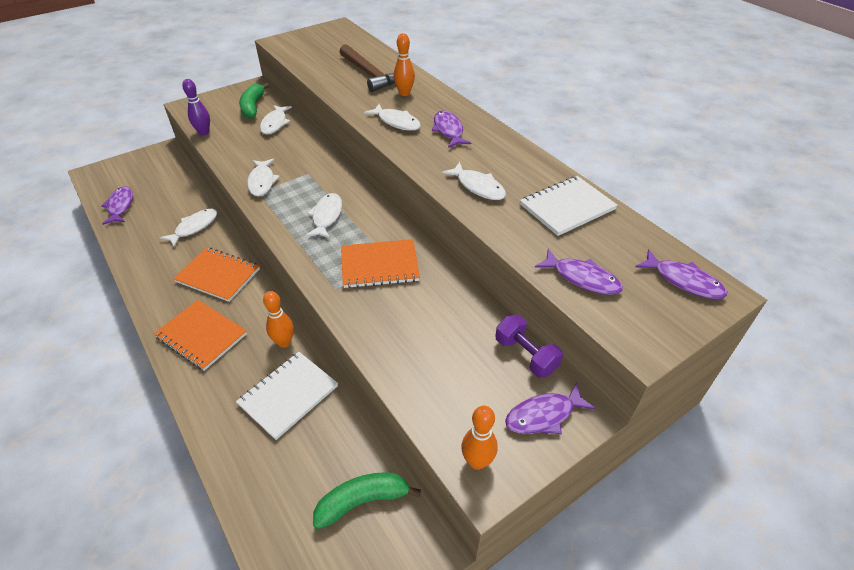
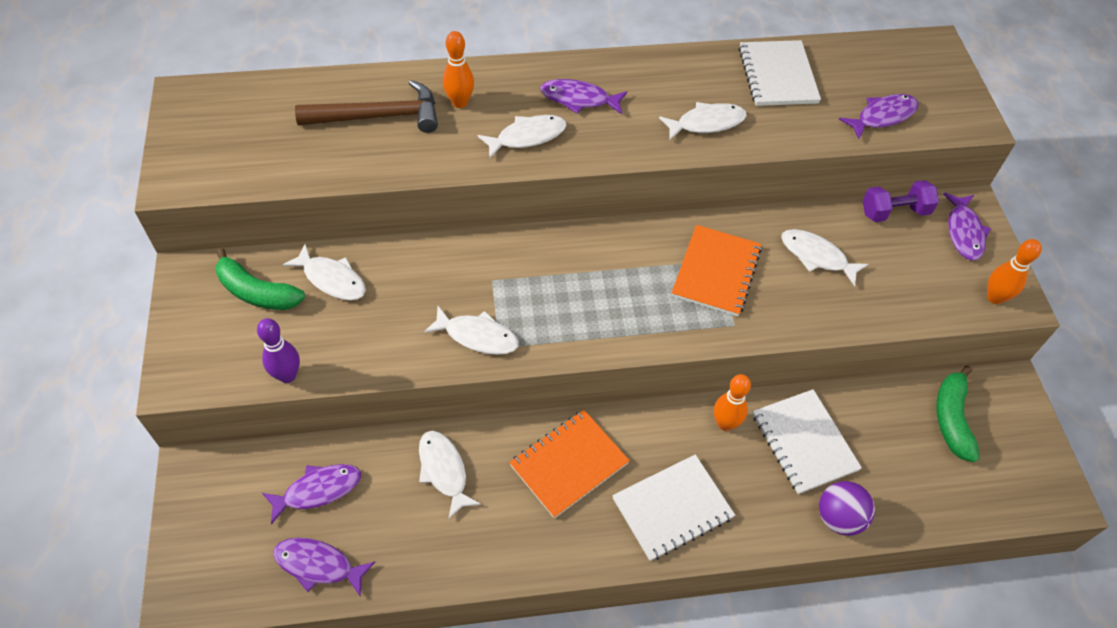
camera: 65 degrees left, 10 degrees up
orange notebook [154,300,247,371] -> white notebook [612,454,735,561]
white fish [305,193,342,238] -> white fish moved to [781,229,869,287]
purple fish [635,249,727,299] -> purple fish moved to [262,464,361,524]
none -> purple ball [819,481,875,536]

